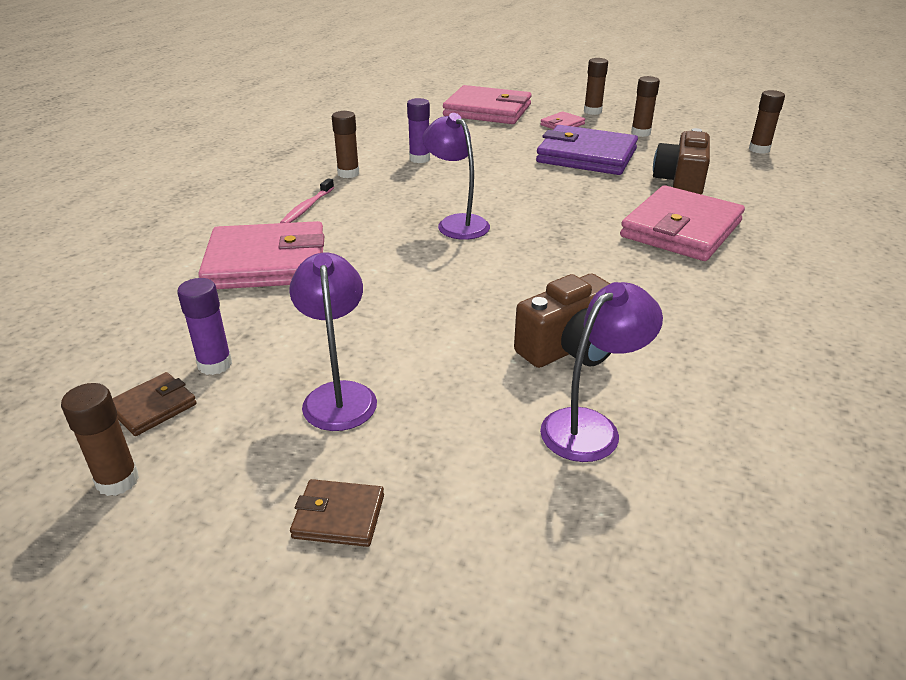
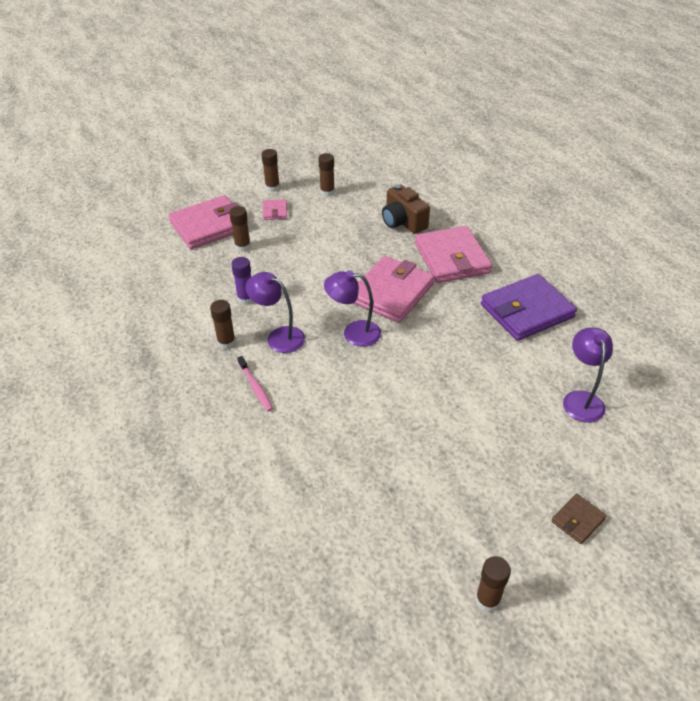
camera: 50 degrees left, 10 degrees up
brown wallet [112,372,197,436] -> none
purple glue stick [177,278,232,375] -> none
pink wallet [198,221,324,289] -> pink wallet moved to [353,256,435,323]
purple lamp [289,253,377,431] -> purple lamp moved to [245,272,305,353]
brown camera [514,274,611,368] -> none
purple wallet [536,125,638,175] -> purple wallet moved to [481,274,577,341]
brown glue stick [749,90,785,154] -> brown glue stick moved to [229,206,251,252]

